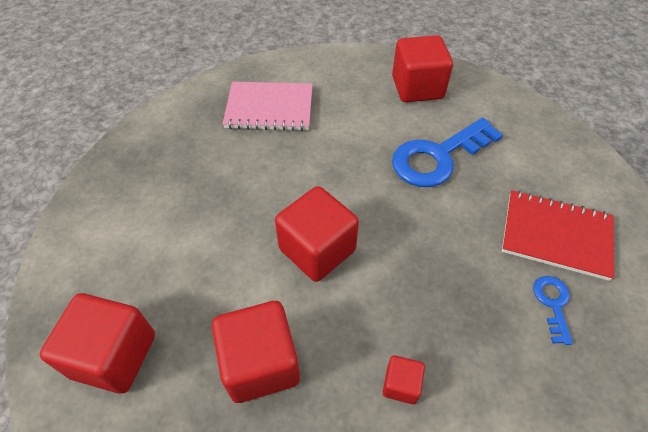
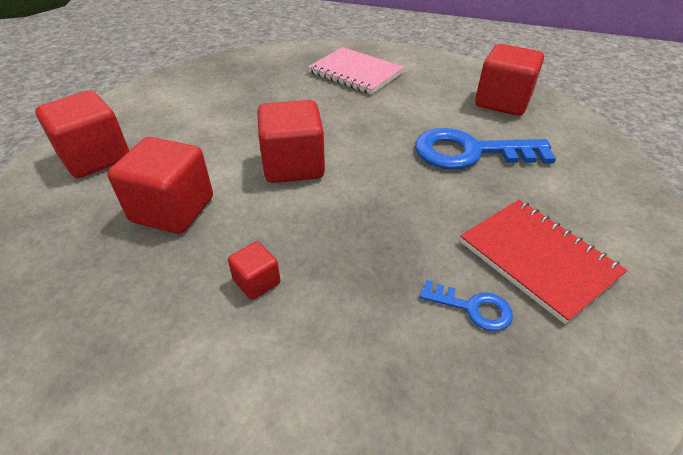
camera: 35 degrees right, 10 degrees down
blue key [533,276,573,345] -> blue key turned 75 degrees clockwise [419,280,513,331]

